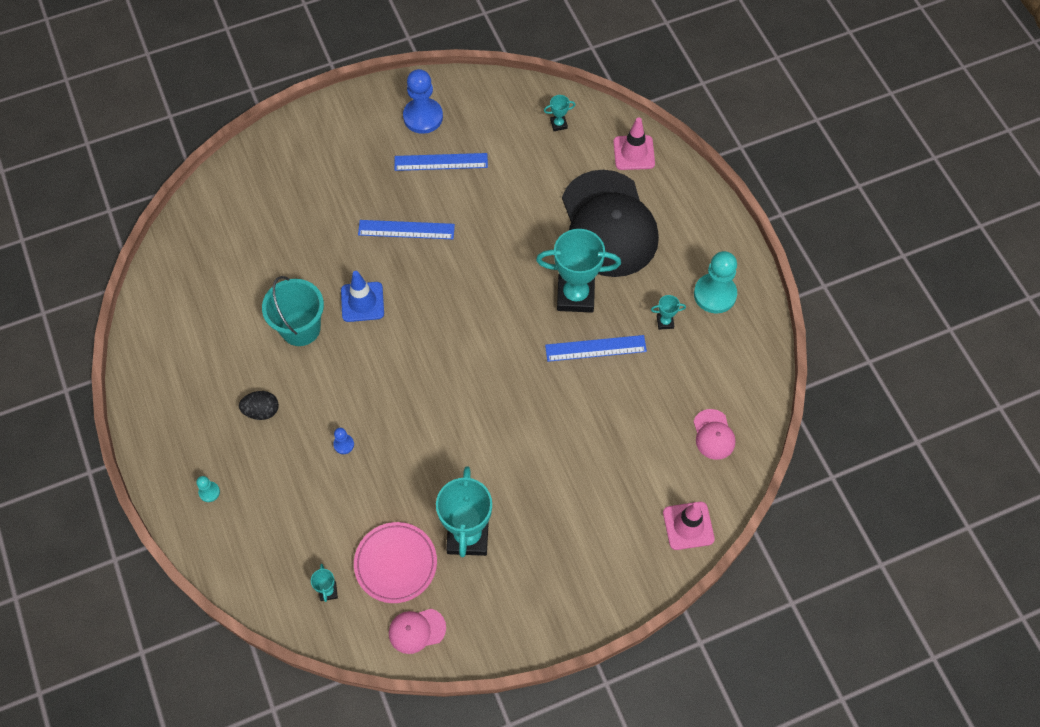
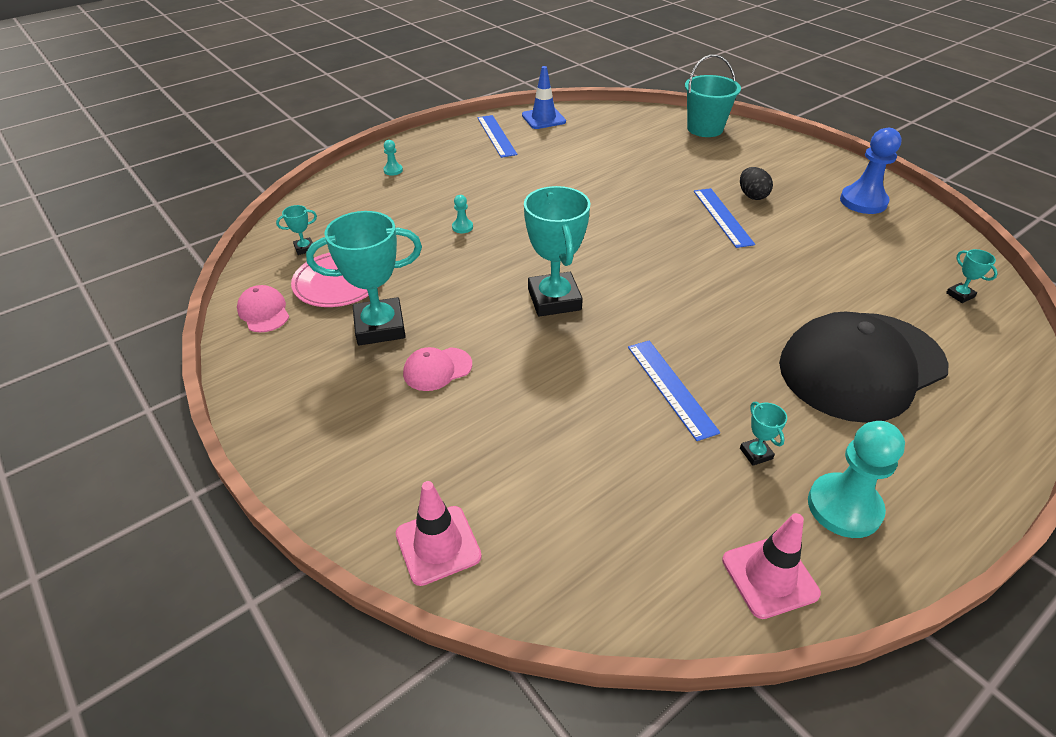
camera: 75 degrees right, 20 degrees down
black egg [239,391,279,420] -> black egg moved to [740,167,773,200]
turquoise bucket [262,276,324,346] -> turquoise bucket moved to [685,54,741,137]
blue pawn [333,428,354,454] -> turquoise pawn [452,195,473,233]
blue traffic cone [341,271,384,322] -> blue traffic cone moved to [522,66,566,129]
blue ruler [395,153,488,171] -> blue ruler moved to [477,115,517,158]
turquoise trophy [536,229,621,312] -> turquoise trophy moved to [524,186,590,317]
pink traffic cone [613,117,655,170] -> pink traffic cone moved to [722,513,821,619]
pink cap [693,409,736,460] -> pink cap moved to [403,347,472,391]

